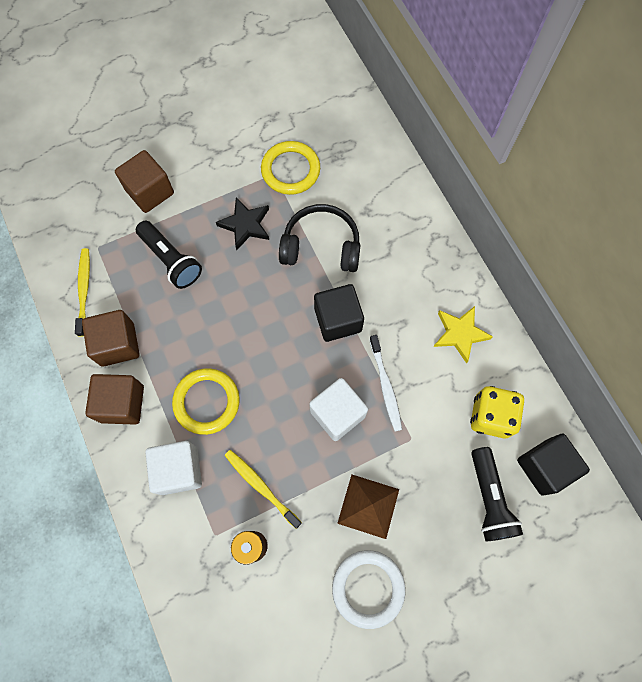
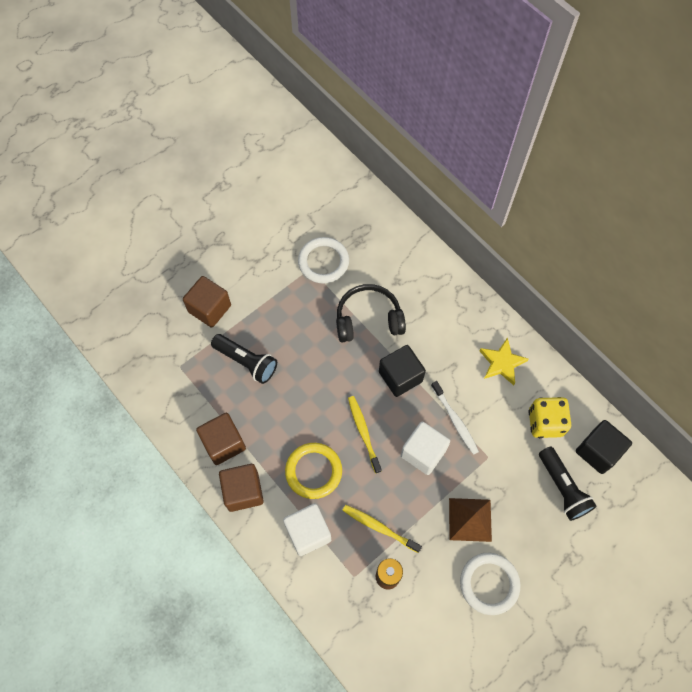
camera: 15 degrees left, 5 degrees down
yellow toothbrush [75,248,90,337] -> yellow toothbrush moved to [348,396,382,474]
black star [216,197,269,250] -> none
yellow ring [261,141,320,195] -> white ring [298,237,349,284]

